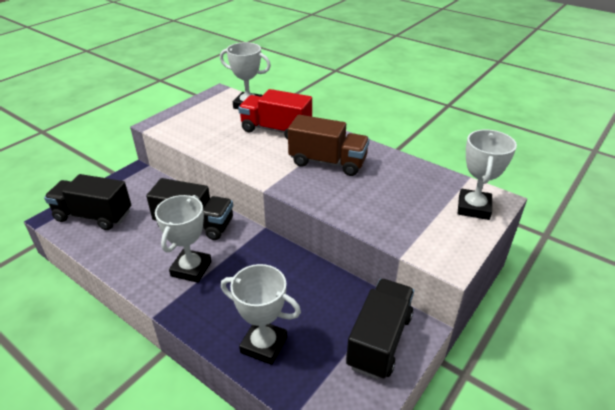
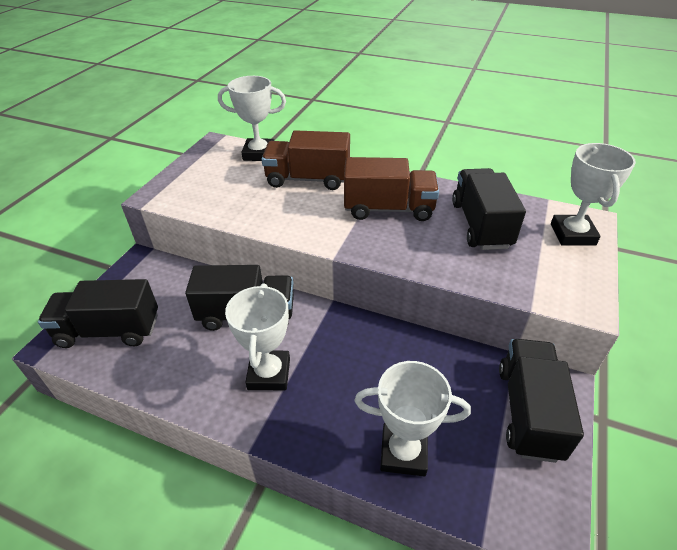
camera: 15 degrees left, 5 degrees up
red truck [238,89,312,140] -> brown truck [261,130,350,190]
none -> black truck [452,168,526,250]

